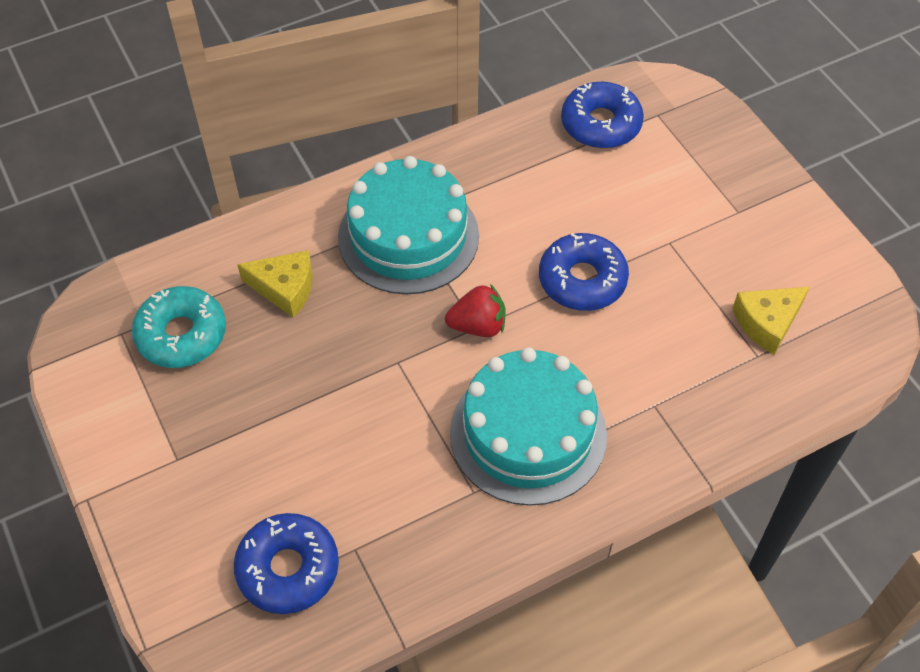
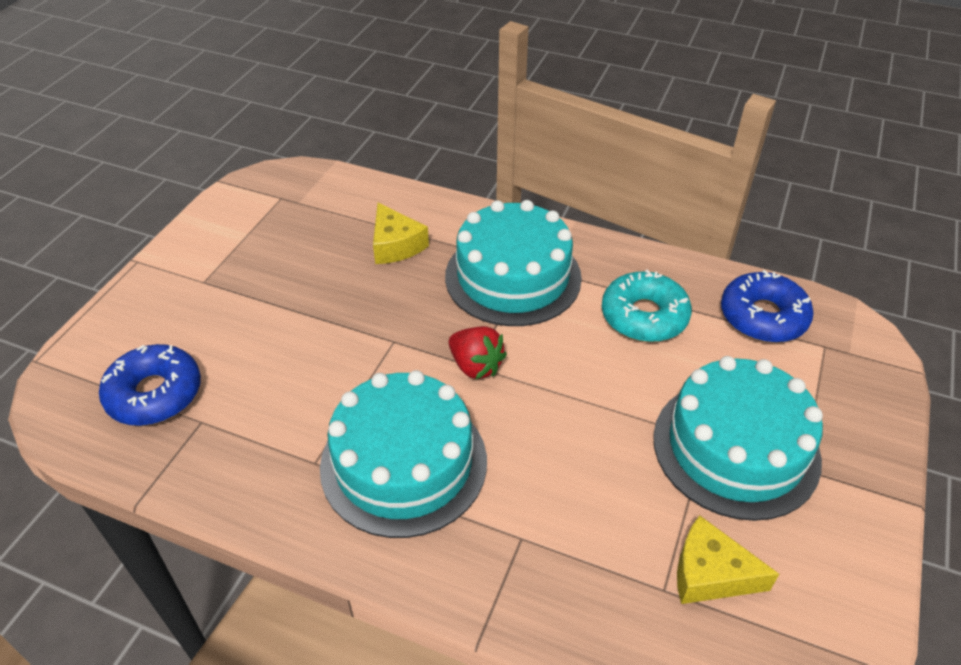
camera: 50 degrees right, 10 degrees down
turquoise donut [132,286,226,368] -> turquoise donut moved to [602,270,692,342]
blue donut [539,233,629,311] -> none
none -> turquoise cake [653,356,823,521]

